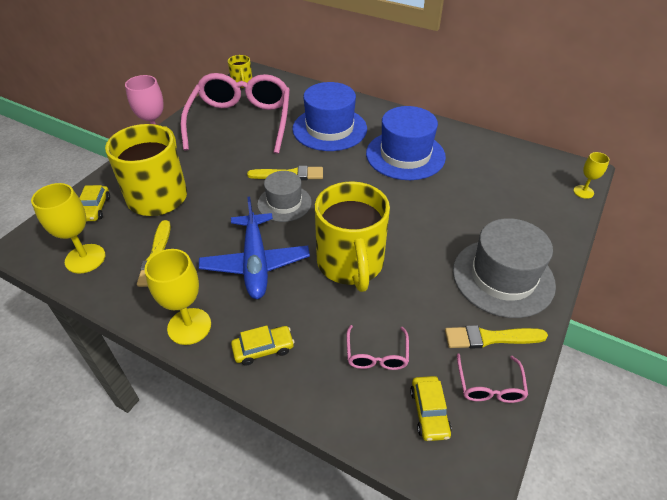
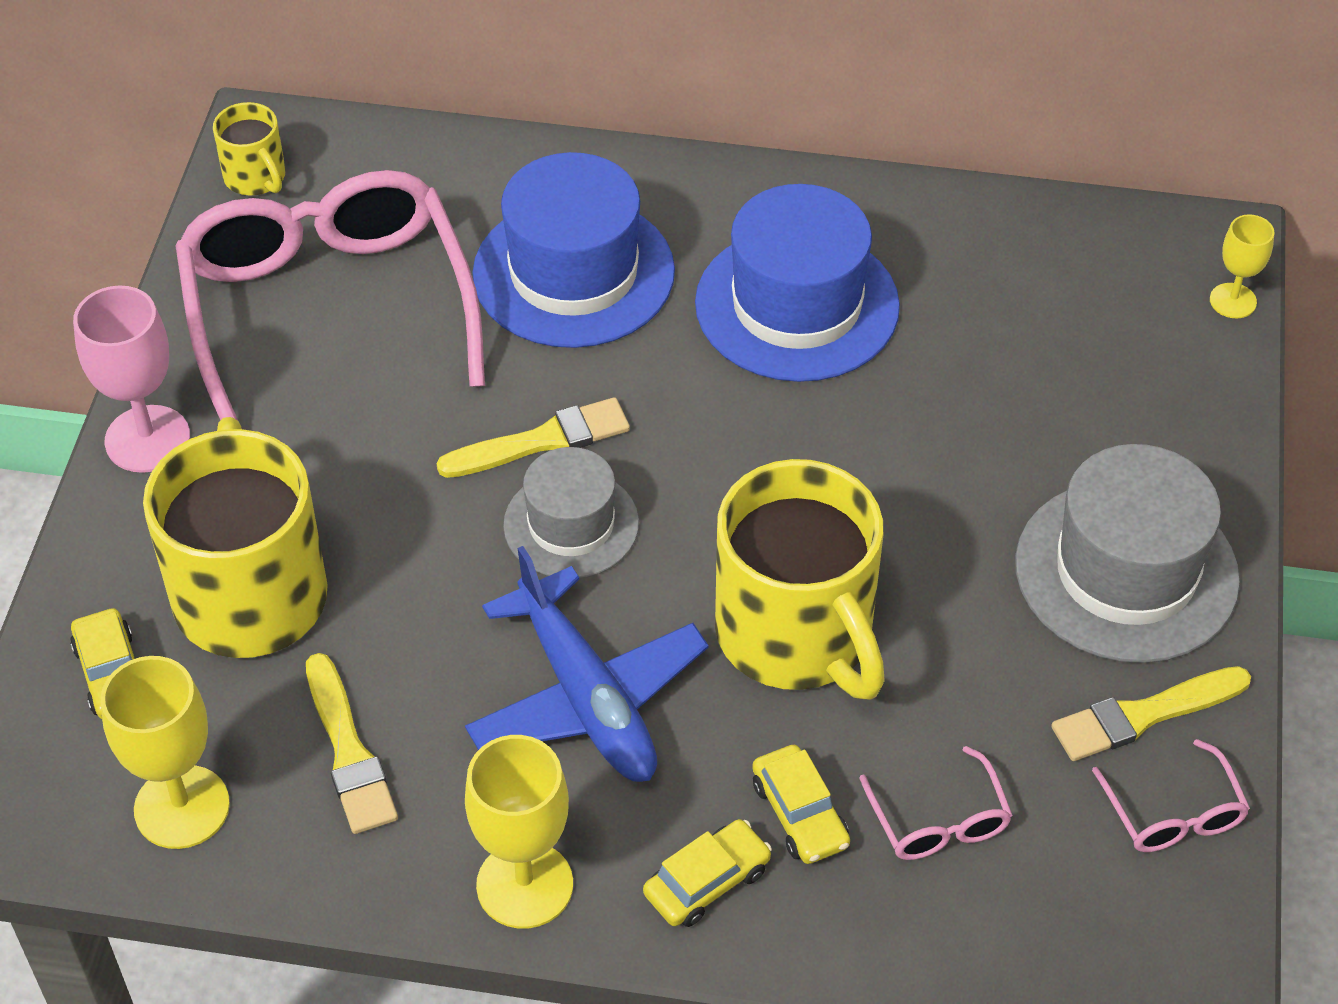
camera: 20 degrees left, 5 degrees up
yellow car [410,376,452,441] -> yellow car moved to [752,745,850,864]

